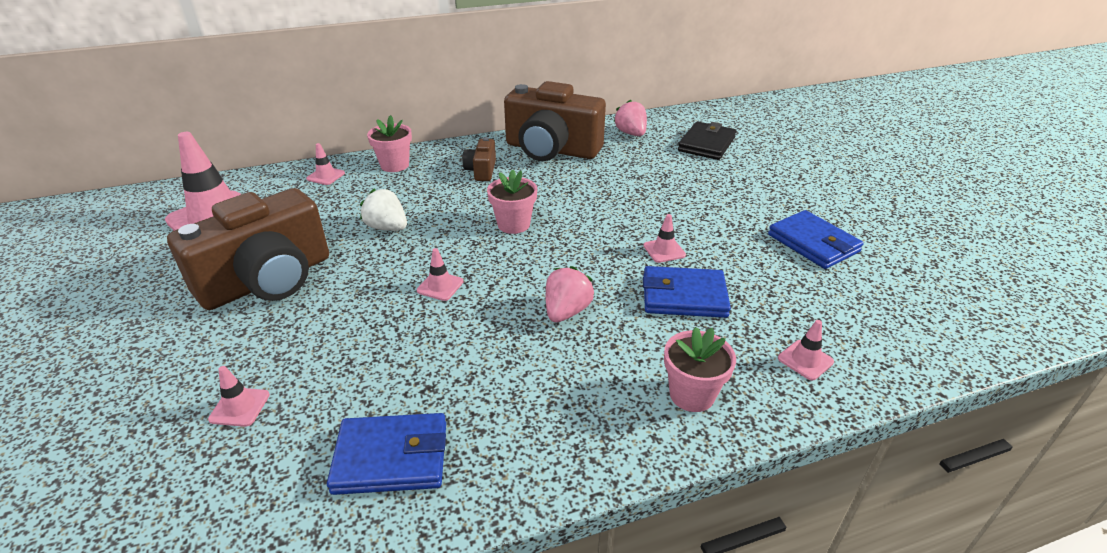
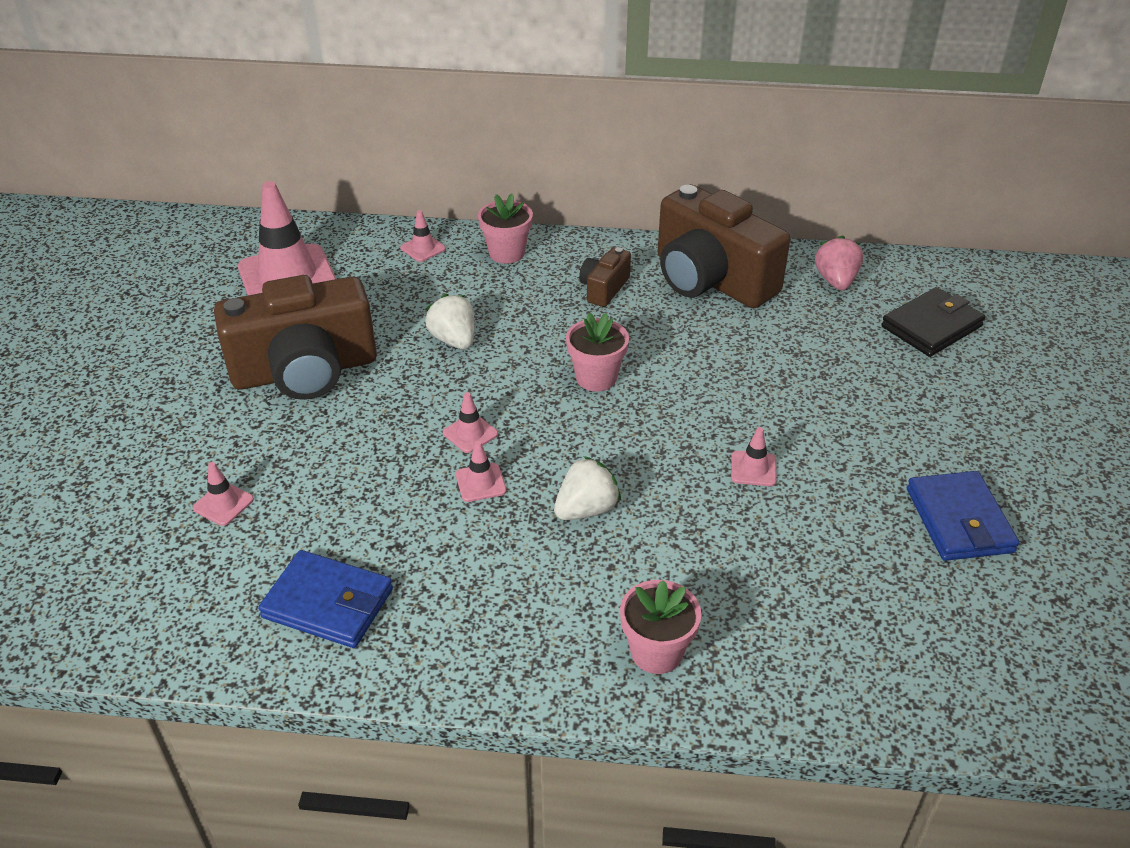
camera: 25 degrees right, 5 degrees up
pink strawberry [546,266,594,323] -> white strawberry [554,456,621,520]
blue wallet [643,266,731,318] -> none
pink traffic cone [778,320,834,380] -> pink traffic cone moved to [456,441,506,502]

